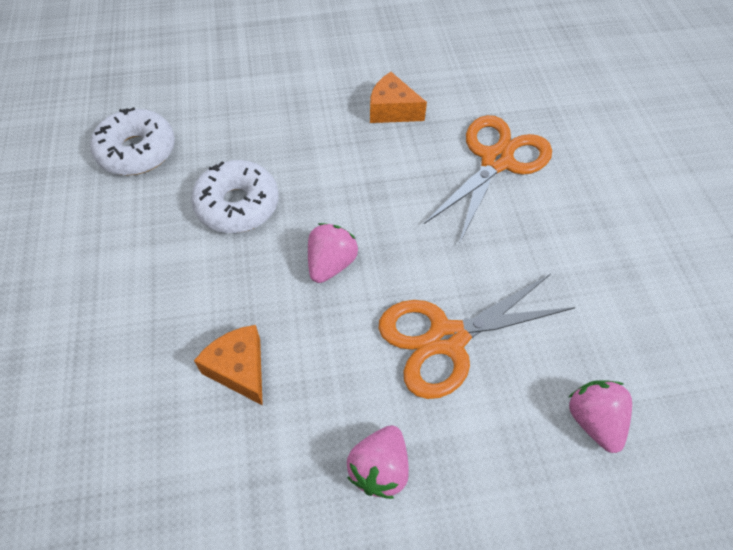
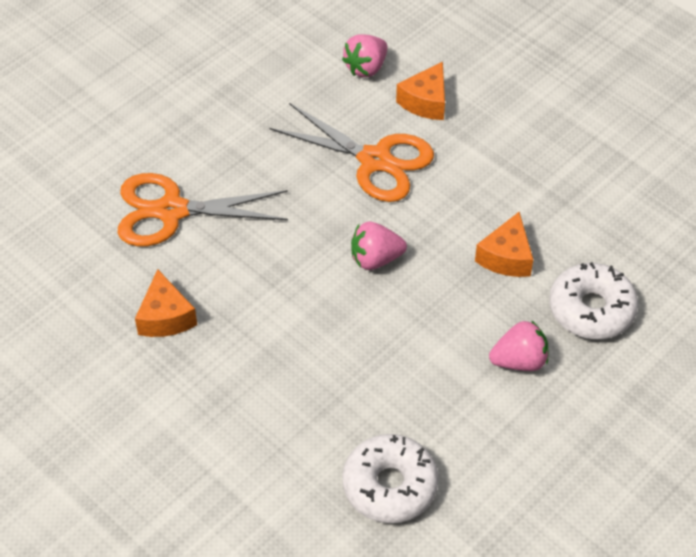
camera: 125 degrees left, 5 degrees down
white donut [191,160,279,233] -> white donut moved to [549,262,638,339]
pink strawberry [347,425,409,499] -> pink strawberry moved to [489,320,549,371]
none -> orange cheese [396,61,445,120]

